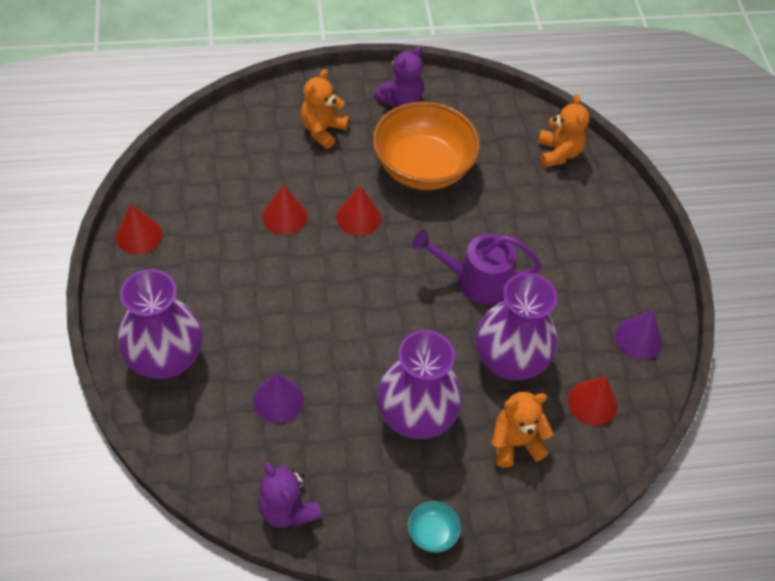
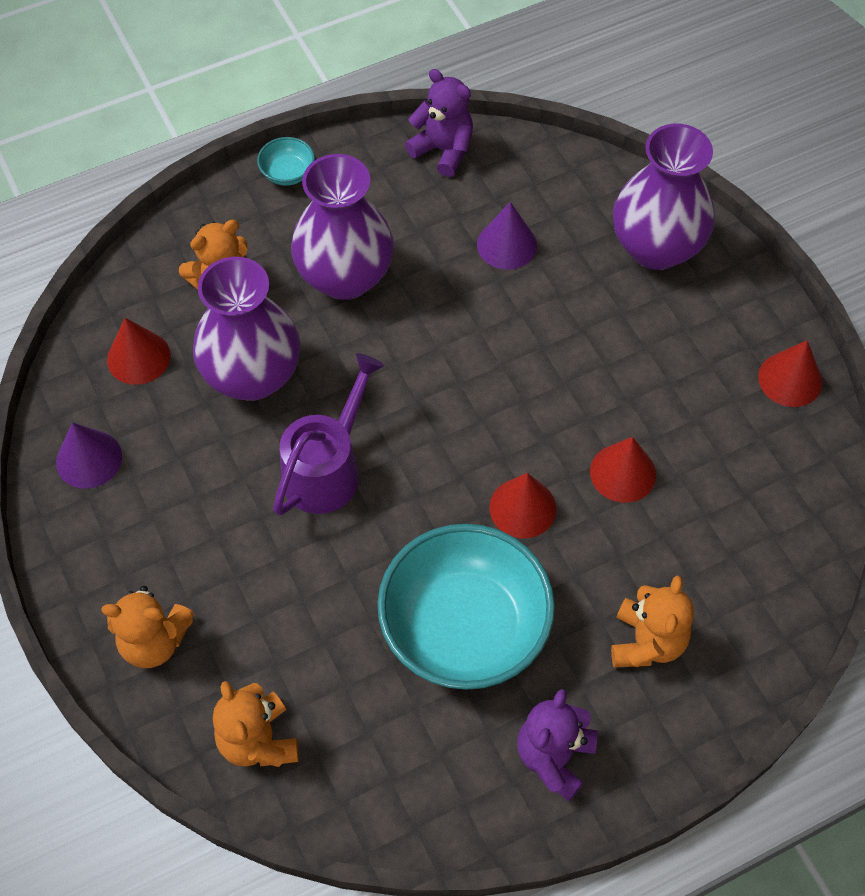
camera: 165 degrees right, 5 degrees up
orange bowl [373,101,480,190] -> turquoise bowl [377,524,555,690]
purple watering can [412,230,542,304] -> purple watering can turned 45 degrees counterclockwise [273,353,384,516]
none -> orange teddy bear [101,586,194,668]

